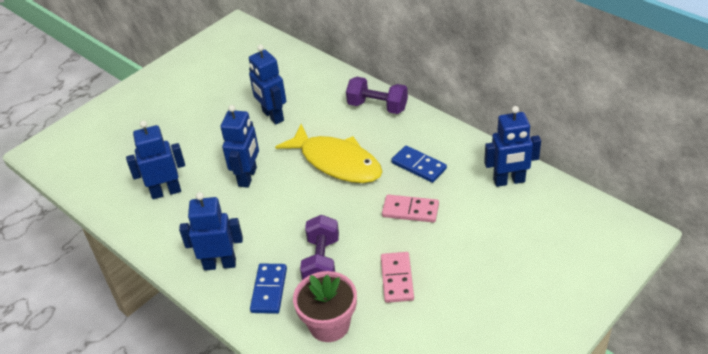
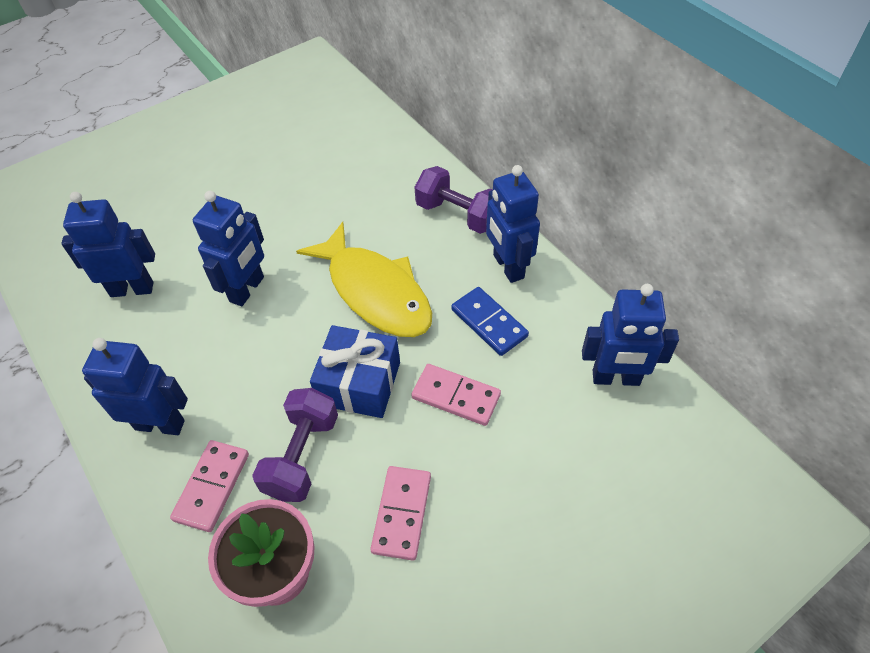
camera: 10 degrees right, 10 degrees up
blue robot [249,45,286,125] -> blue robot moved to [486,165,540,283]
blue domino [250,264,287,314] -> pink domino [170,440,249,532]
none -> blue gift [310,325,400,418]

